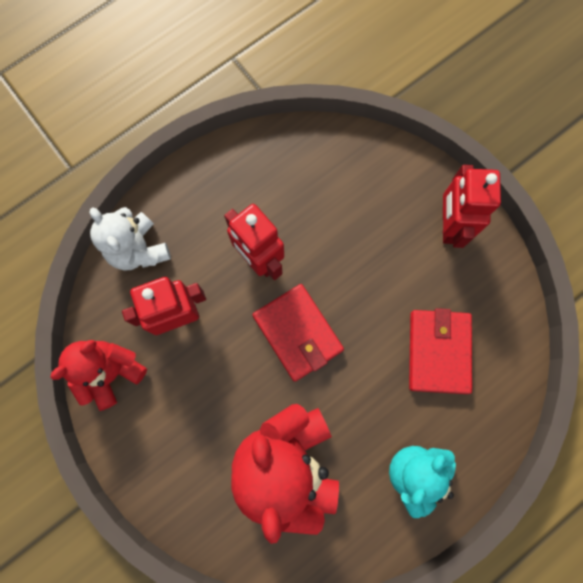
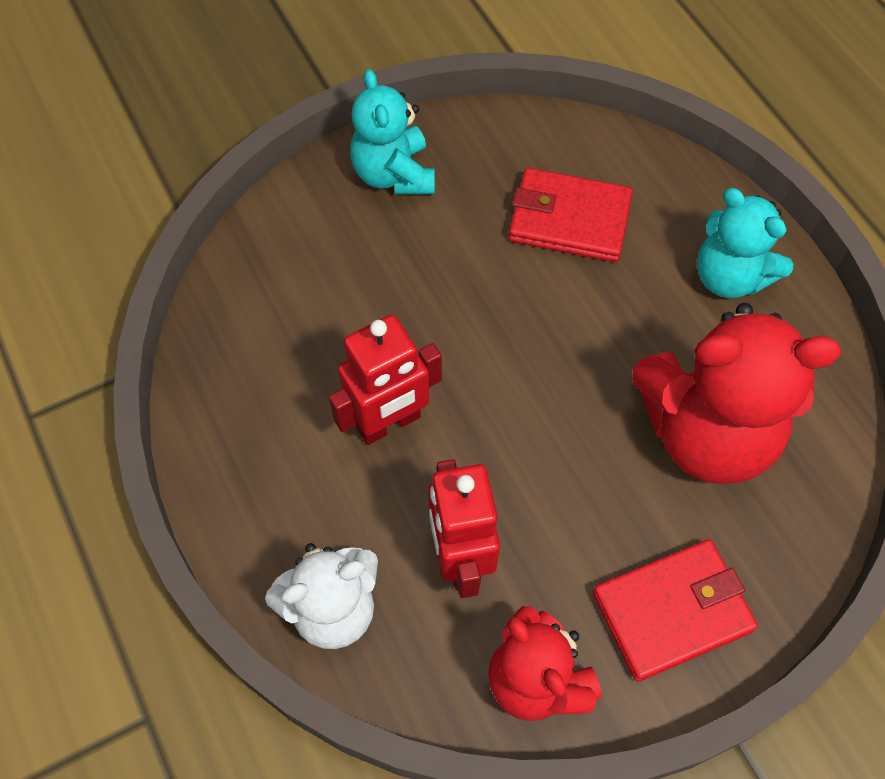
camera: 80 degrees left, 15 degrees down
red wallet [253,284,344,382] -> red wallet moved to [593,539,758,682]
red robot [443,165,501,248] -> turquoise teddy bear [350,69,435,195]

